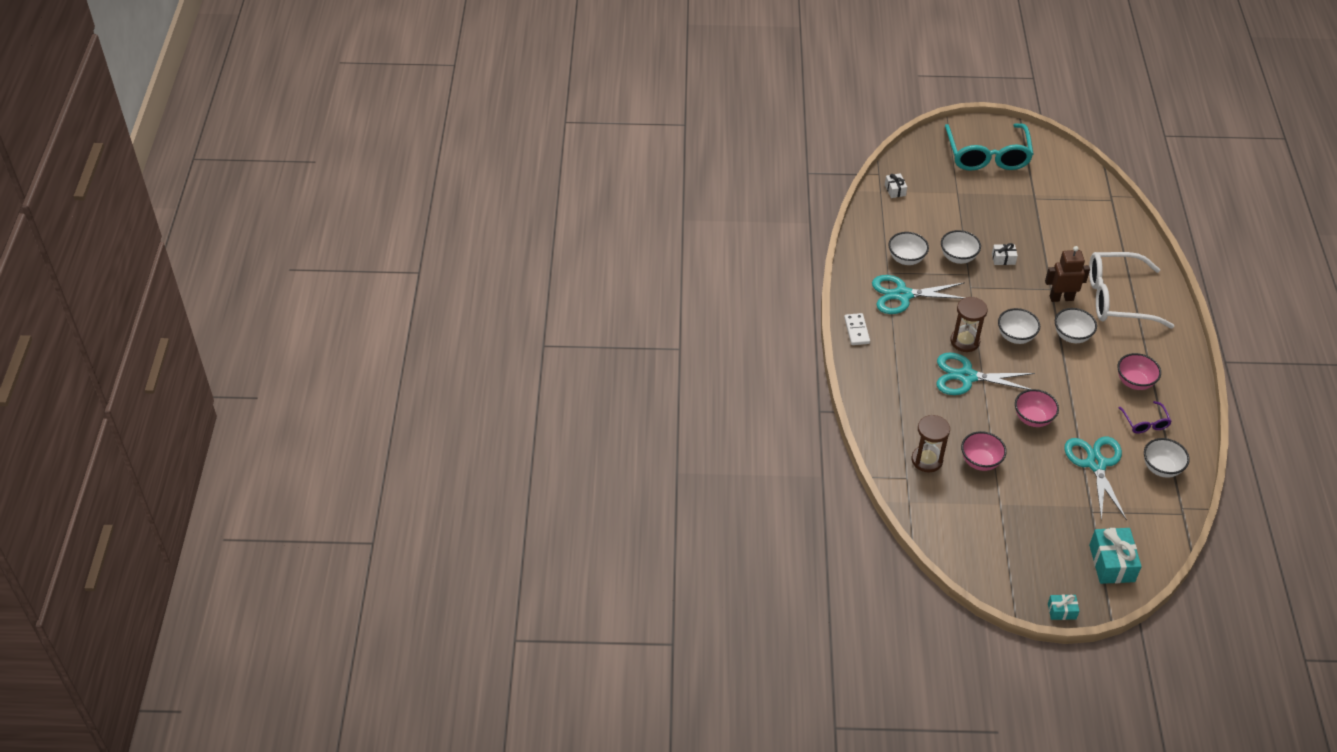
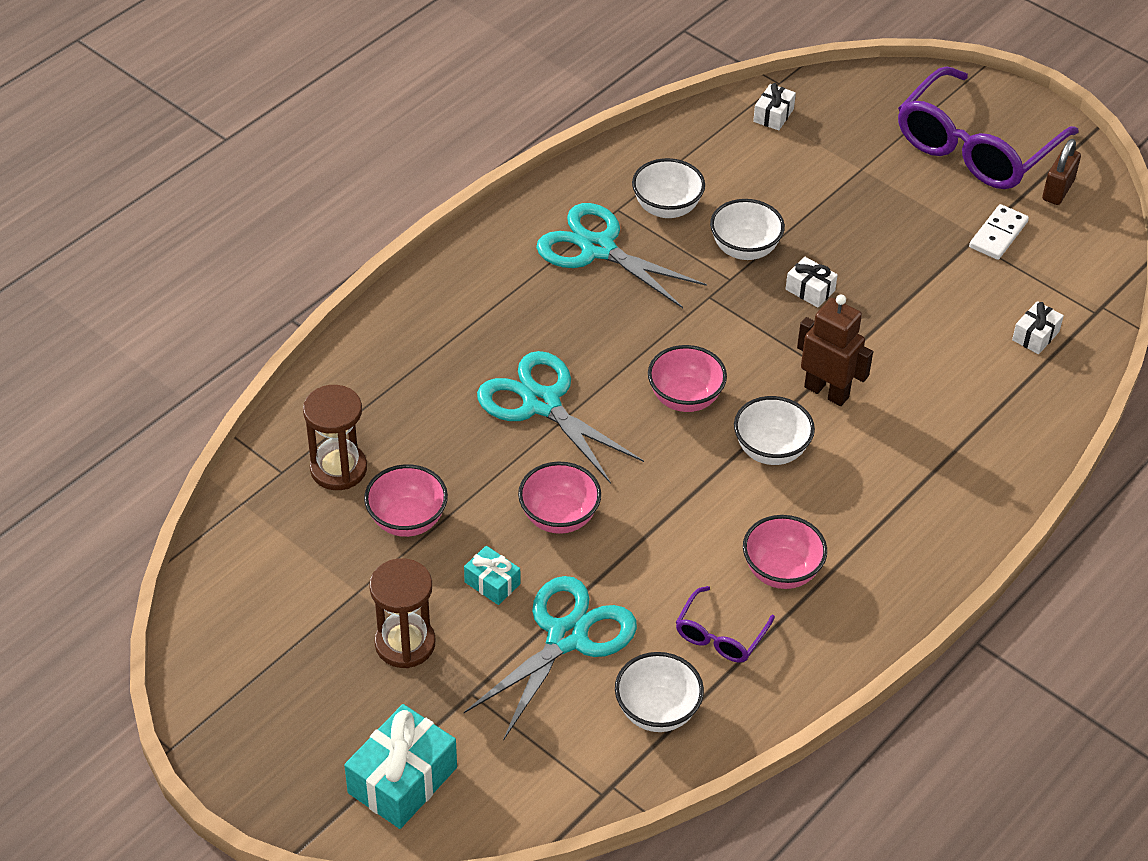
camera: 40 degrees right, 0 degrees up
white domino [844,313,870,345] -> white domino moved to [969,204,1029,260]
turquoise glasses [945,123,1034,171] -> purple glasses [898,66,1078,189]
brown hourglass [950,297,988,352] -> brown hourglass moved to [369,558,435,668]
white bowl [998,308,1040,344] -> pink bowl [648,345,727,412]
turquoise gift [1048,594,1079,620] -> turquoise gift moved to [464,546,520,605]
white glasses [1089,252,1174,328] -> none
none -> white gift [1012,301,1064,354]
none -> brown padlock [1042,139,1081,205]

